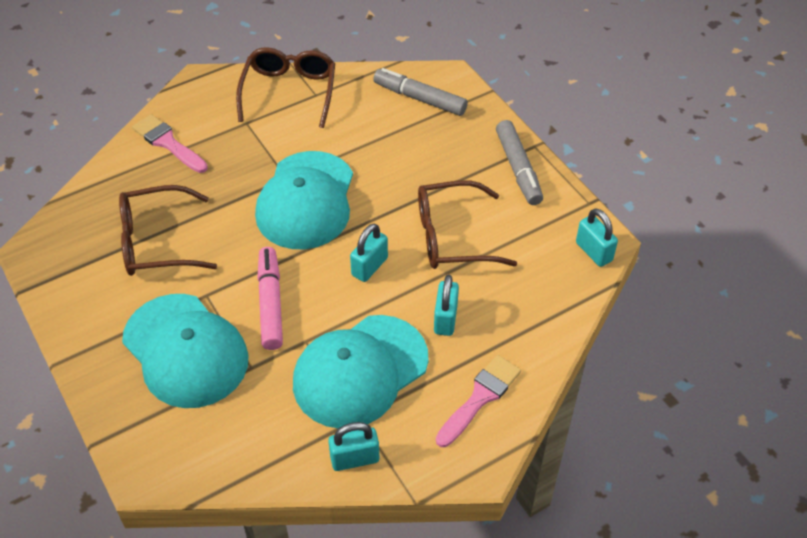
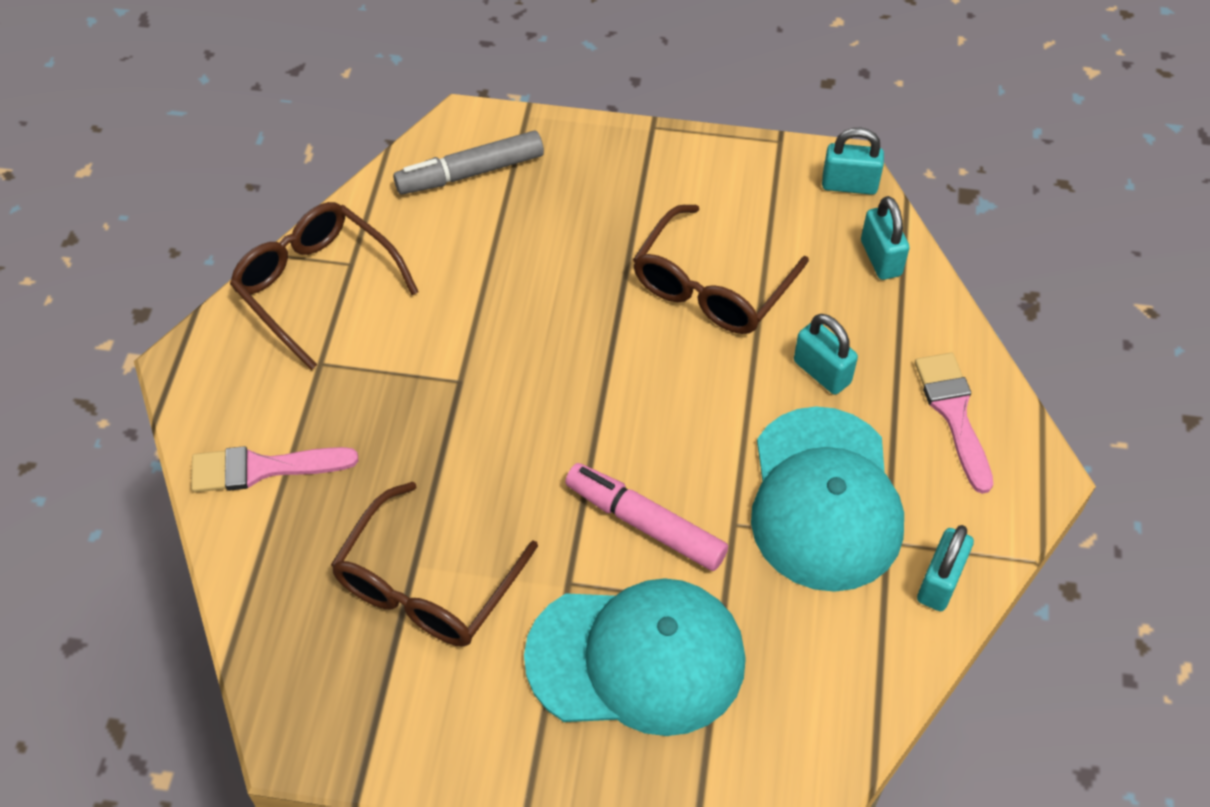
camera: 50 degrees left, 5 degrees up
turquoise cap [255,151,353,249] -> none
turquoise padlock [350,223,388,282] -> turquoise padlock moved to [861,196,909,280]
grey marker [496,120,543,205] -> none

